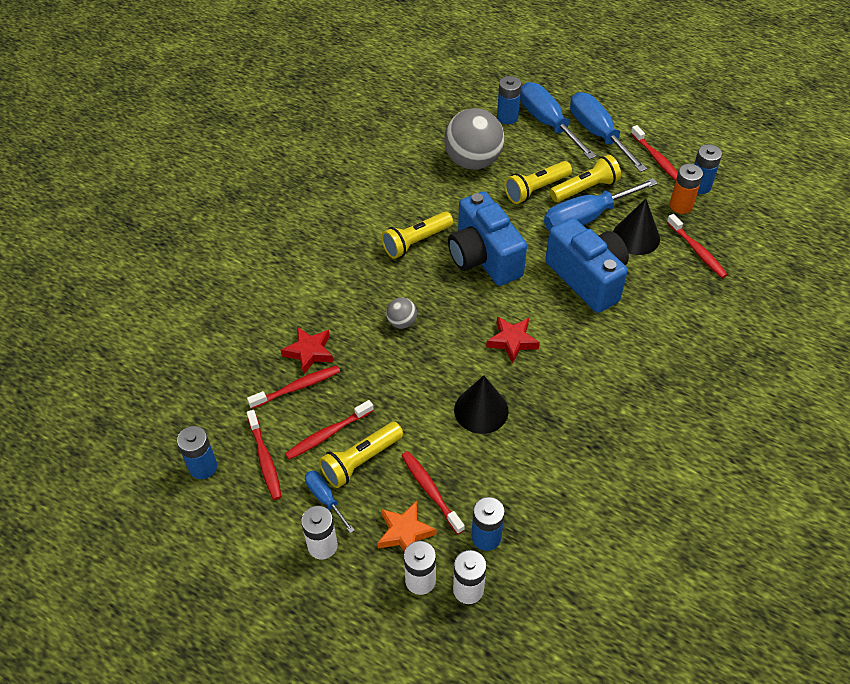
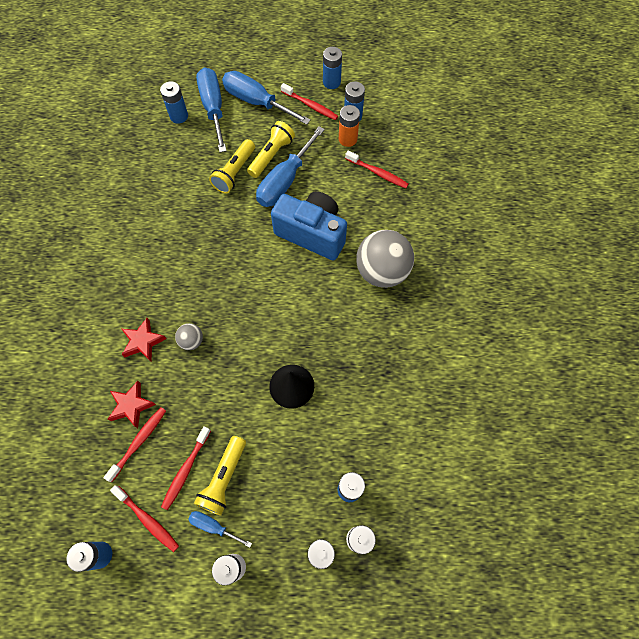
camera: 30 degrees left, 15 degrees up
orange star [377,501,436,551] -> none
yellow flashlight [381,211,453,259] -> none
red toothbrush [401,451,465,534] -> none
grey ball [444,108,505,170] -> grey ball moved to [356,230,414,288]
blue camera [448,191,527,286] -> none
red star [486,317,540,364] -> red star moved to [122,318,166,361]
blue screwdriver [520,82,596,159] -> blue screwdriver turned 45 degrees clockwise [196,67,227,152]
black cone [613,199,660,255] -> none
none -> blue battery [323,47,342,89]

